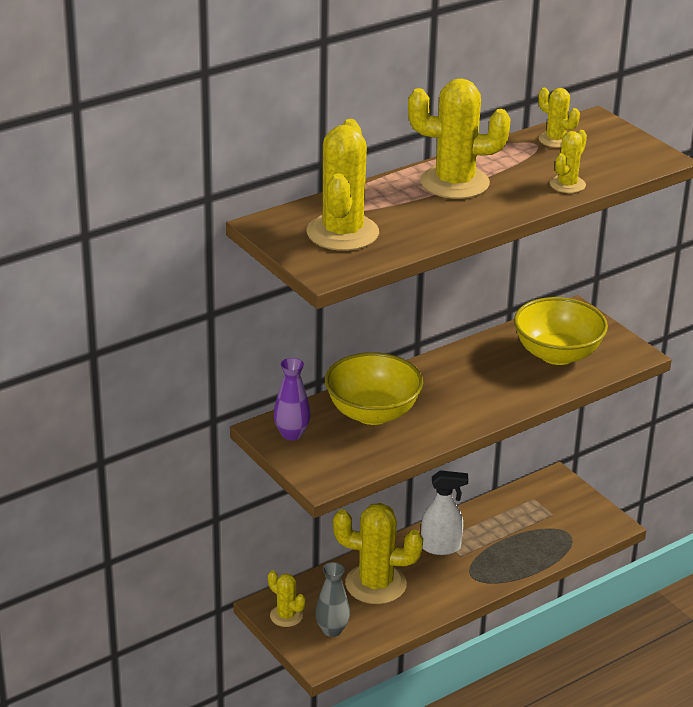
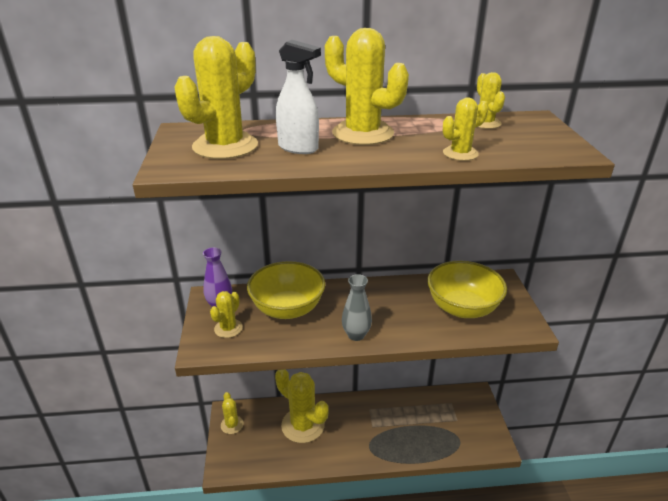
camera: 30 degrees right, 0 degrees up
grey vase [315,562,350,637] -> grey vase moved to [342,274,372,341]
white spray bottle [421,470,468,555] -> white spray bottle moved to [276,40,321,154]
none -> yellow cactus [210,291,243,338]

